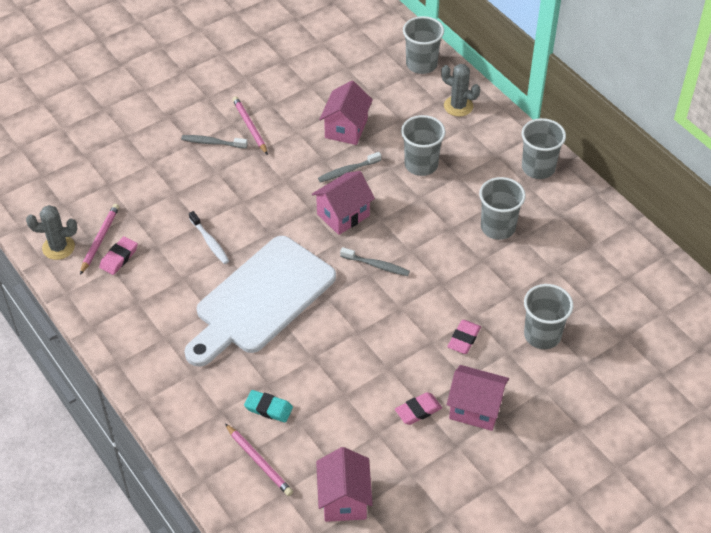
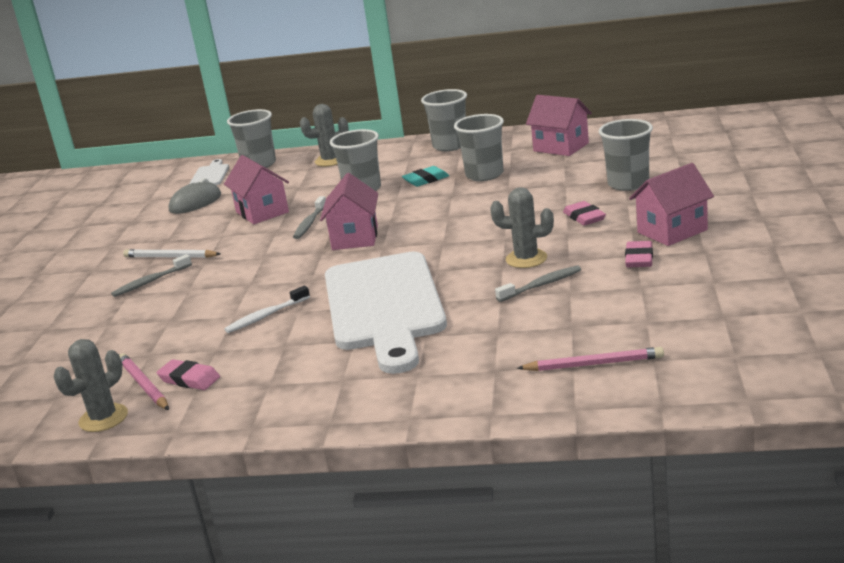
camera: 45 degrees left, 25 degrees down
pink eraser [99,236,138,275] -> pink eraser turned 45 degrees counterclockwise [156,359,220,390]
white toothbrush [189,211,229,264] -> white toothbrush turned 135 degrees clockwise [224,286,310,333]
pink pencil [232,96,268,155] -> white pencil [123,249,221,258]
turquoise eraser [244,390,293,423] -> turquoise eraser moved to [402,166,449,187]
pink house [316,447,373,522] -> pink house moved to [526,95,592,156]
grey toothbrush [340,247,410,276] -> grey toothbrush moved to [495,266,581,302]
none -> grey mouse [169,178,221,214]
none -> white cutting board [189,159,229,185]
none -> grey cactus [490,187,554,268]

